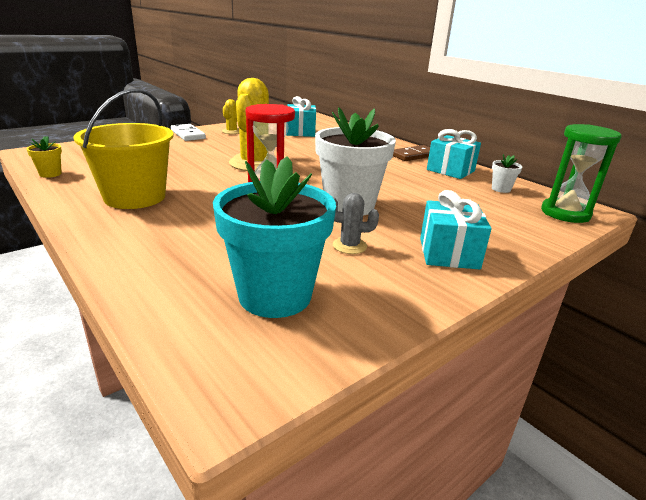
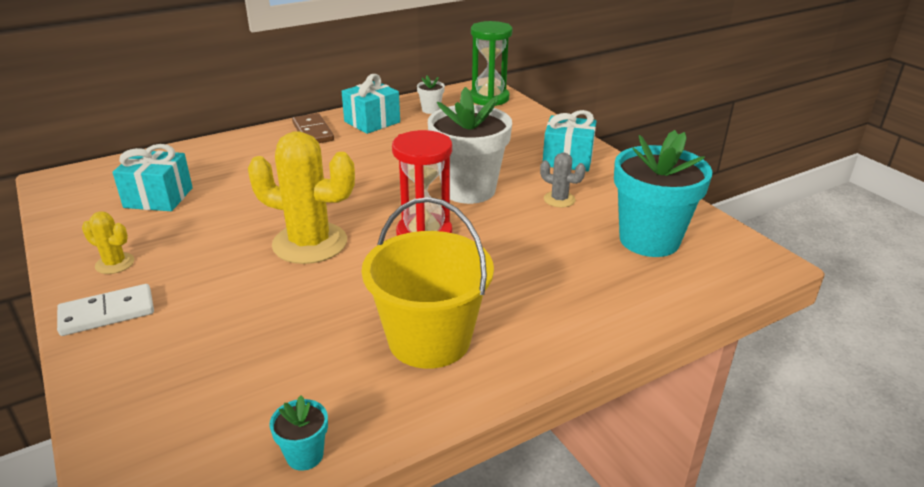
camera: 80 degrees left, 5 degrees up
yellow flower pot [26,136,62,178] -> turquoise flower pot [270,395,328,471]
grey cactus [333,193,379,254] -> grey cactus turned 75 degrees counterclockwise [540,152,586,208]

